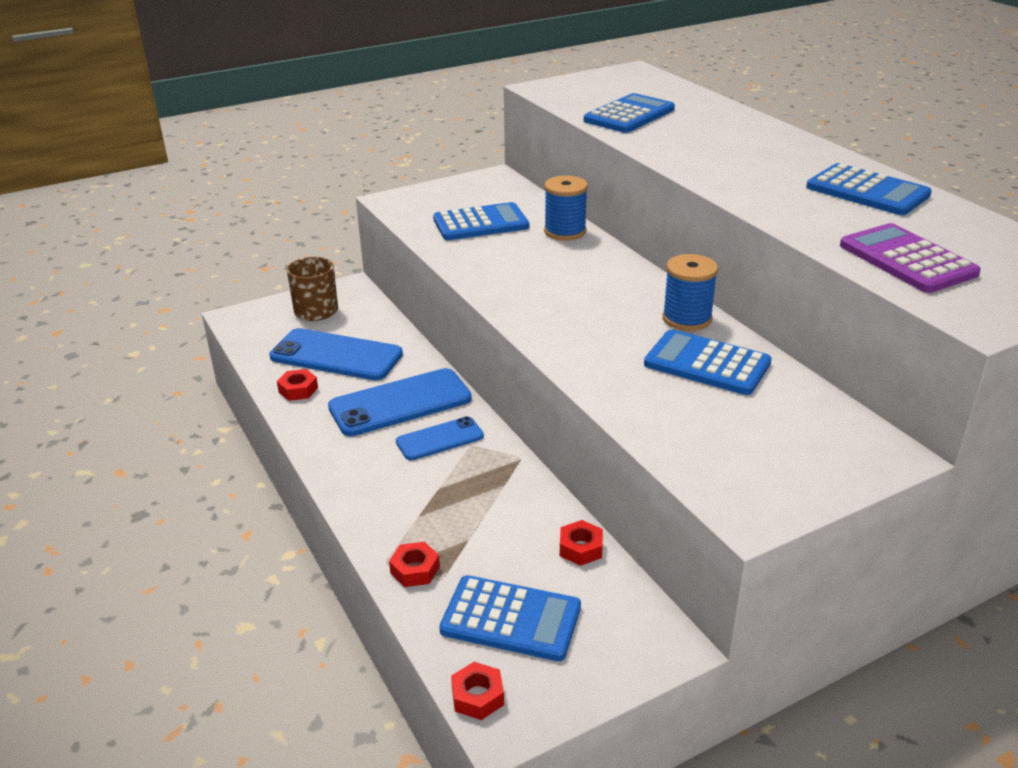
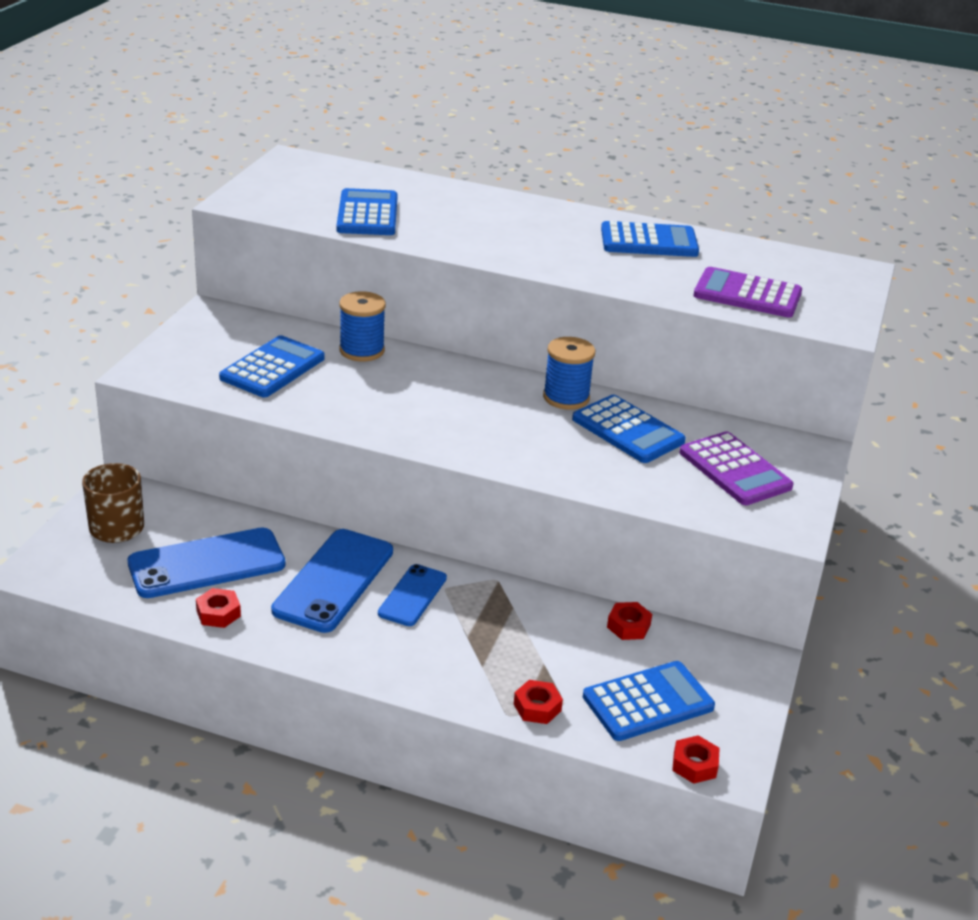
camera: 45 degrees left, 0 degrees up
blue calculator [644,329,771,395] -> blue calculator turned 120 degrees counterclockwise [572,395,686,463]
none -> purple calculator [680,431,794,505]

